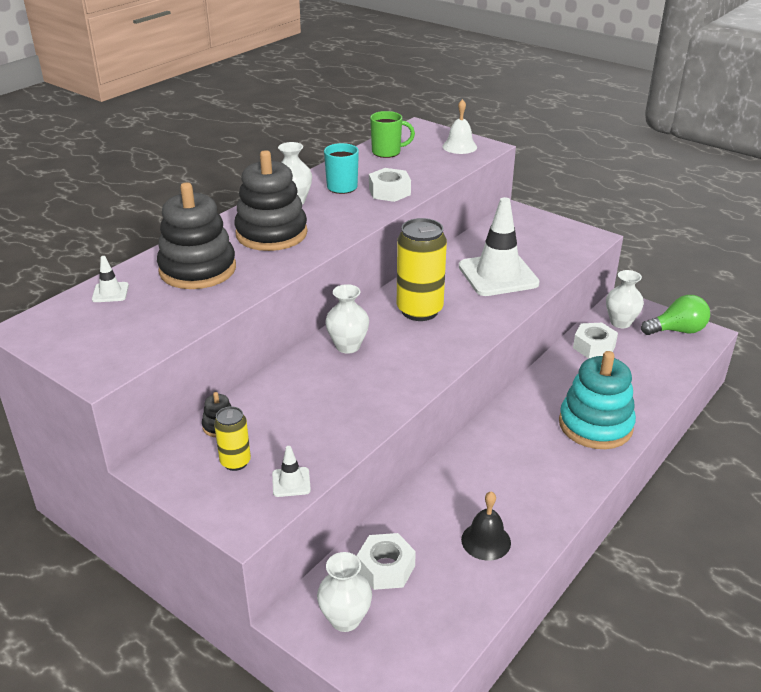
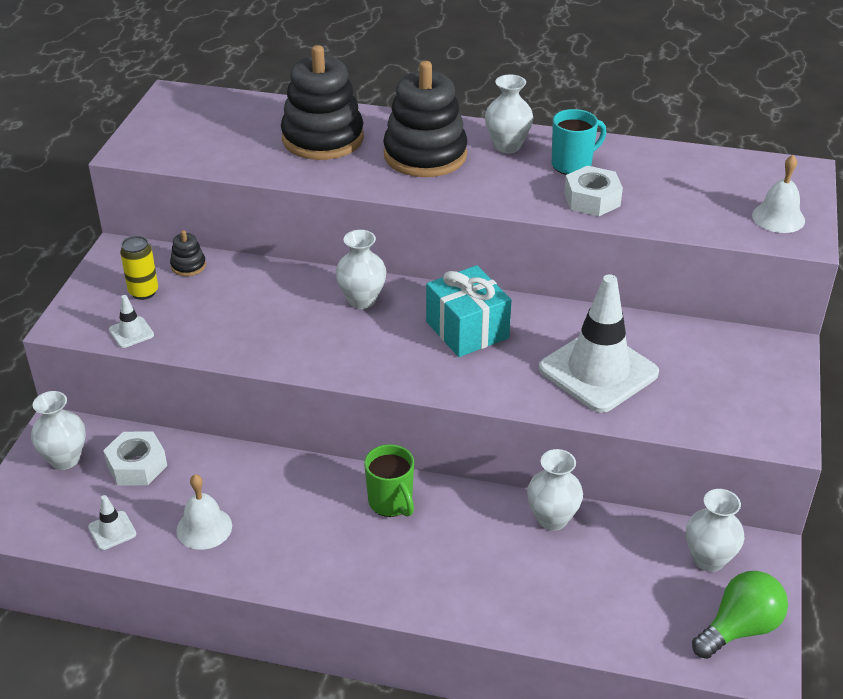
camera: 65 degrees right, 5 degrees up
white traffic cone [92,256,129,302] -> white traffic cone moved to [88,495,136,550]
green mug [370,111,415,158] -> green mug moved to [364,444,414,517]
yellow can [397,218,447,321] -> turquoise gift [426,265,511,357]
black bell [461,491,511,561] -> white bell [176,474,232,550]
turquoise stacking toy [559,351,636,449] -> none
white nut [573,323,618,359] -> none
green light bulb [641,295,710,335] -> green light bulb turned 90 degrees counterclockwise [692,571,788,659]
none -> white vase [527,449,583,531]

